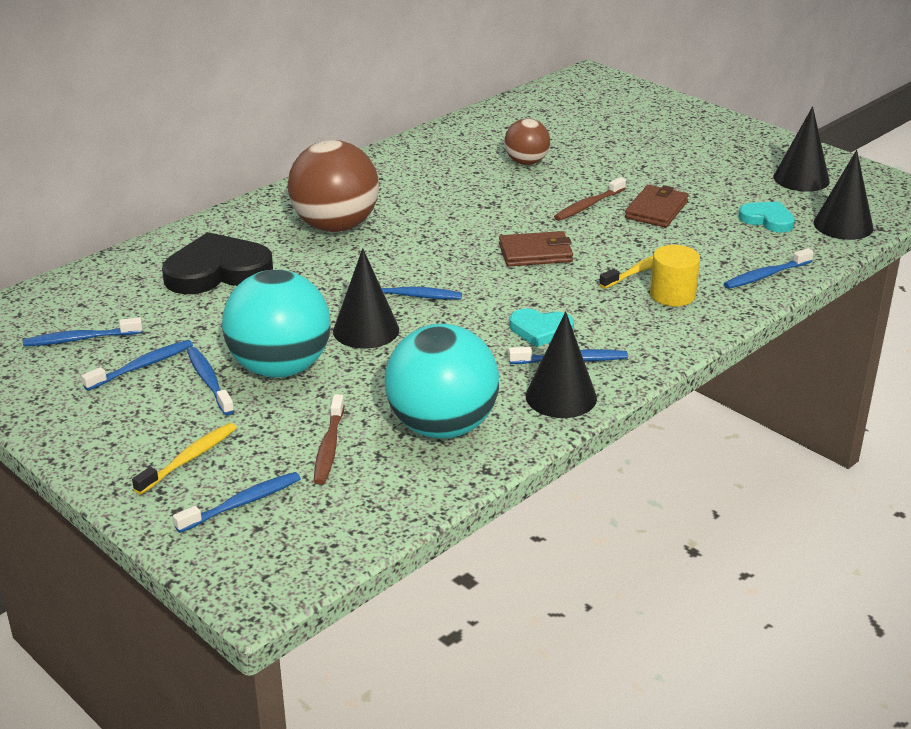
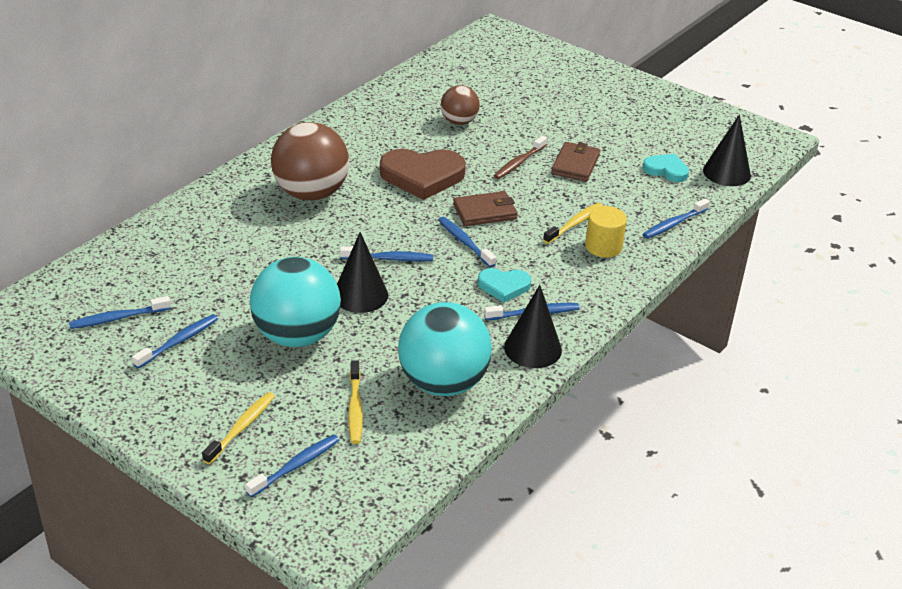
camera: 10 degrees left, 5 degrees up
black heart [162,232,273,294] -> none
blue toothbrush [187,347,234,415] -> blue toothbrush moved to [438,217,496,268]
brown toothbrush [314,394,345,485] -> yellow toothbrush [348,361,363,444]
black cone [774,106,830,192] -> none
none -> brown heart [380,149,466,200]

